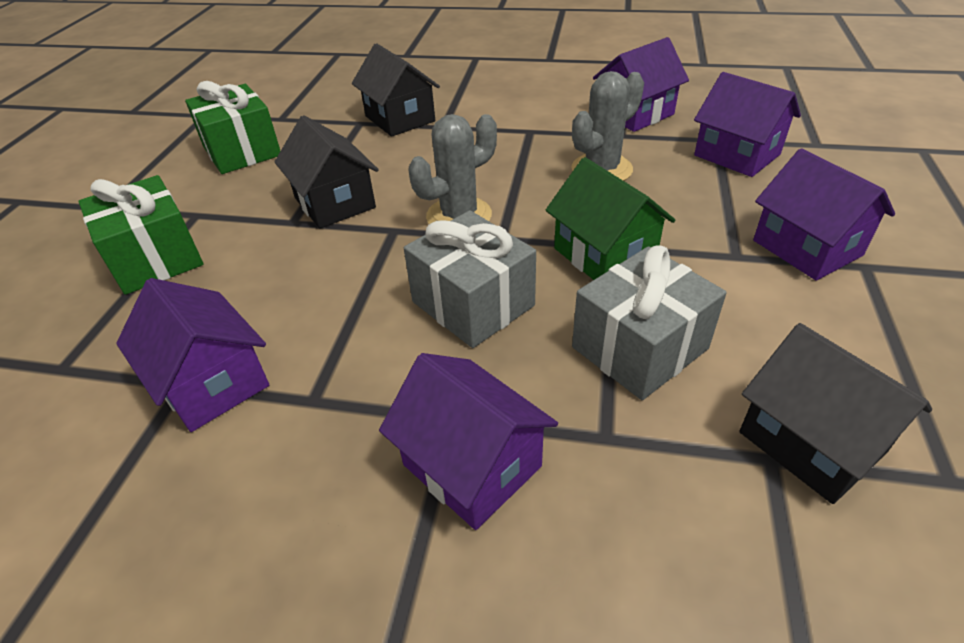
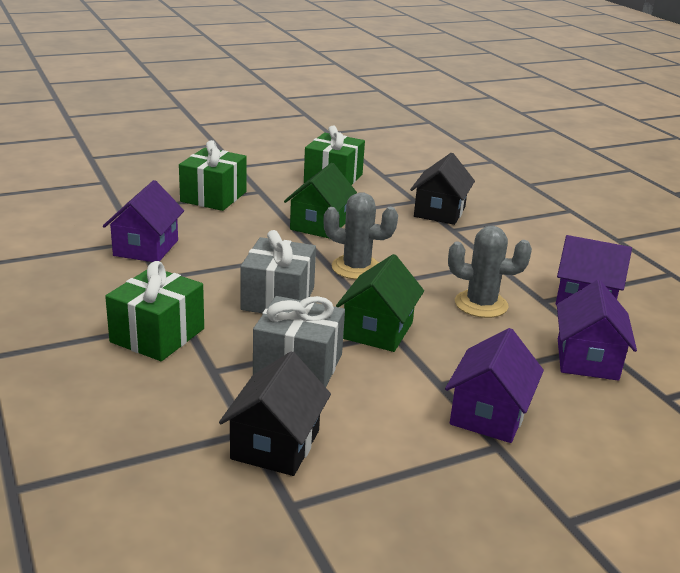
camera: 50 degrees right, 15 degrees down
black house [275,115,379,229] -> green house [284,163,357,239]
purple house [379,353,558,530] -> green gift [105,261,204,361]

